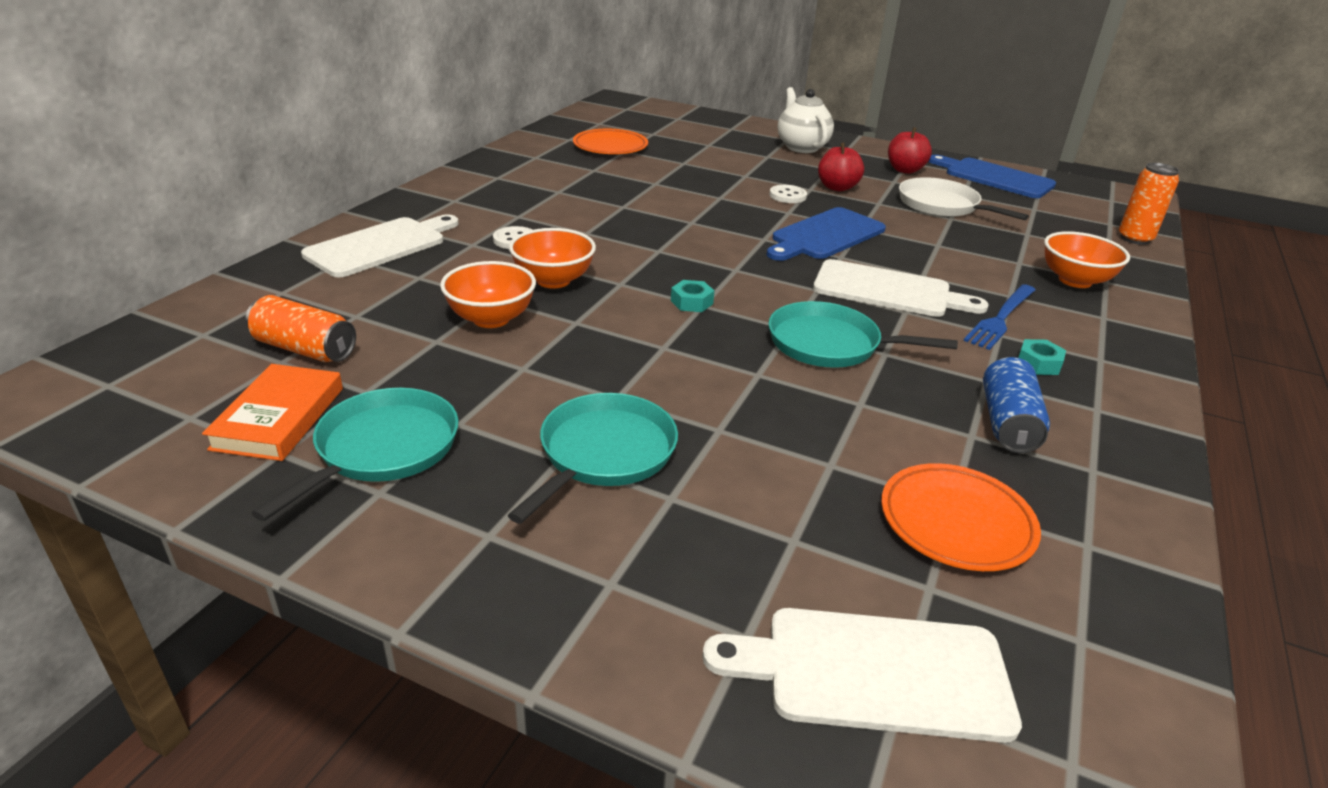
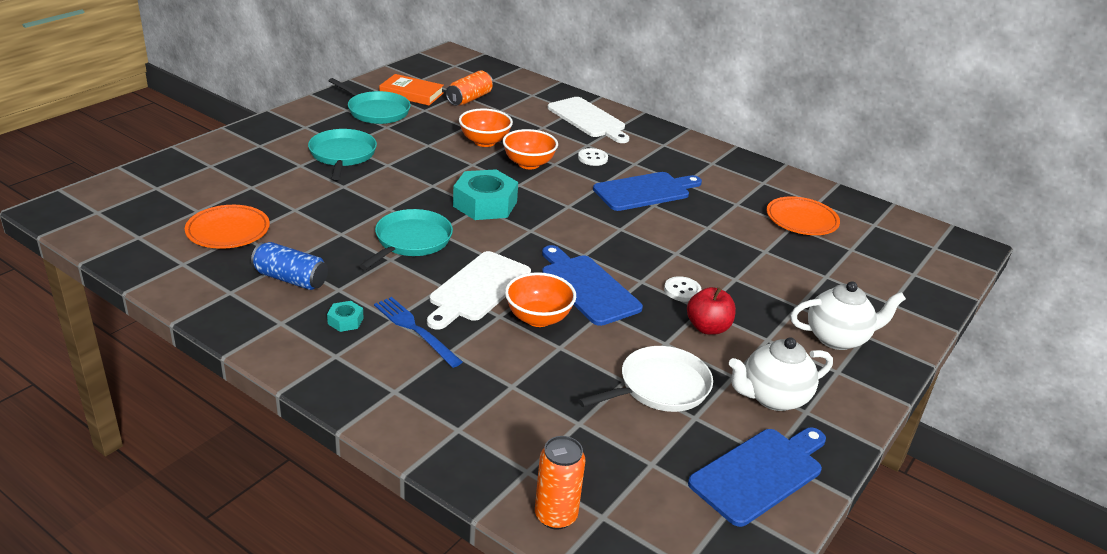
camera: 100 degrees right, 0 degrees up
turquoise pan [508,393,678,524] -> turquoise pan turned 135 degrees counterclockwise [308,129,377,180]
turquoise nut [671,280,714,312] -> turquoise nut [453,169,518,220], size x2.22
white cutting board [702,608,1022,743] -> none
red apple [888,127,932,174] -> white teapot [729,337,833,411]
orange bowl [1044,231,1130,288] -> orange bowl moved to [505,272,576,327]
none -> blue cutting board [593,172,702,211]

